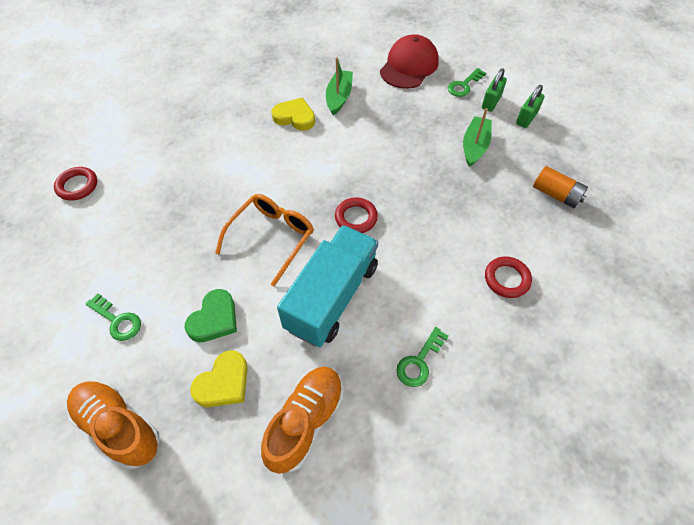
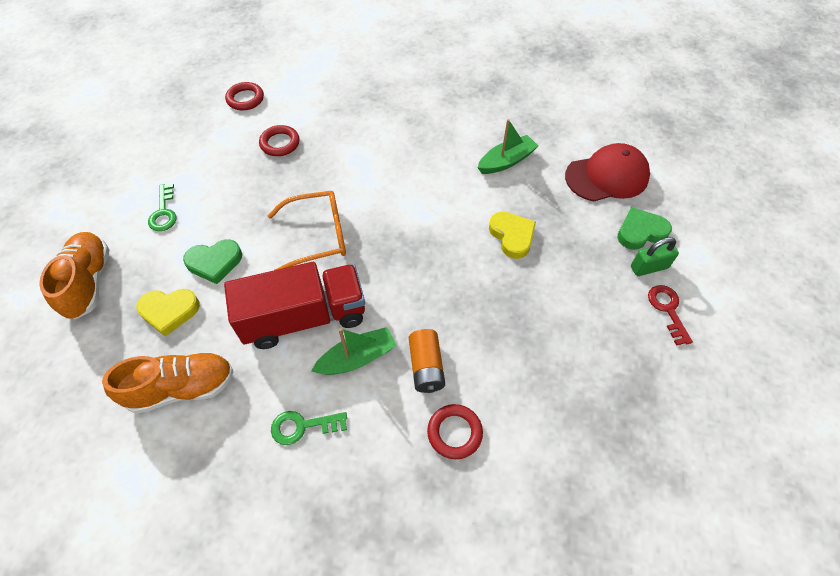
camera: 45 degrees right, 0 degrees up
yellow heart [271,98,315,131] -> yellow heart moved to [489,212,536,259]
turquoise truck [277,225,378,347] -> red truck [224,262,365,349]
red ring [335,198,378,233] -> red ring moved to [259,125,300,156]
green key [448,68,486,97] -> green heart [617,207,672,250]
green boat [463,108,492,167] -> green boat moved to [311,327,397,375]
green padlock [516,85,545,128] -> red key [648,285,693,346]
orange battery [533,166,588,208] -> orange battery moved to [409,329,445,393]

